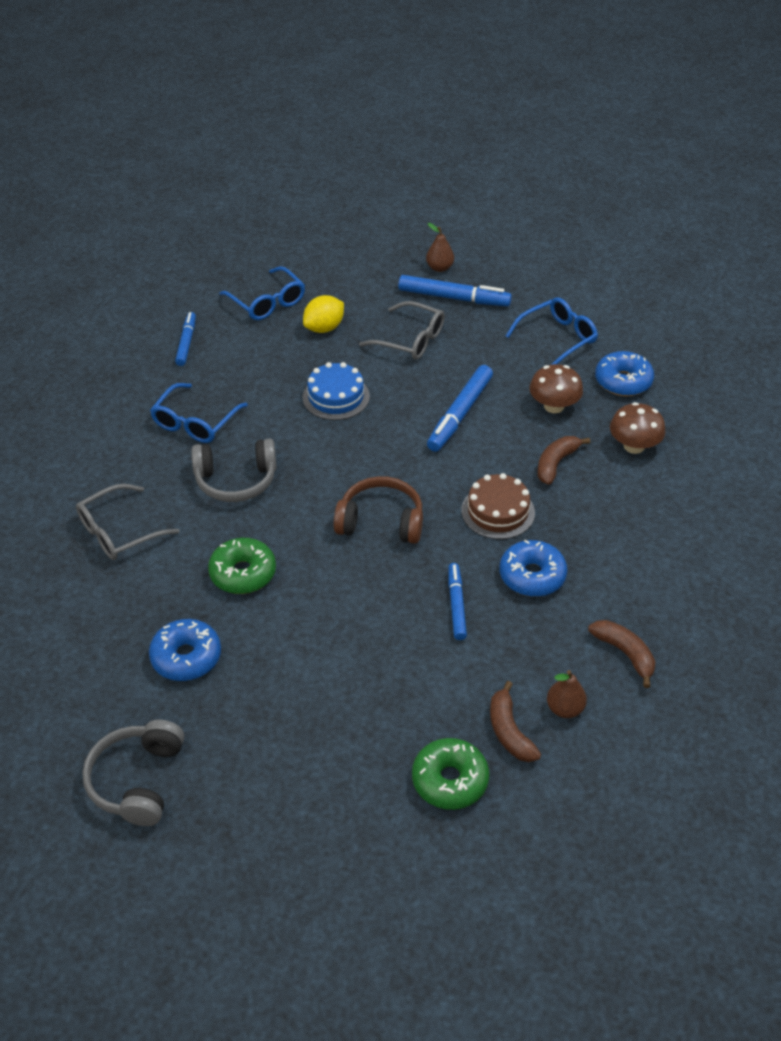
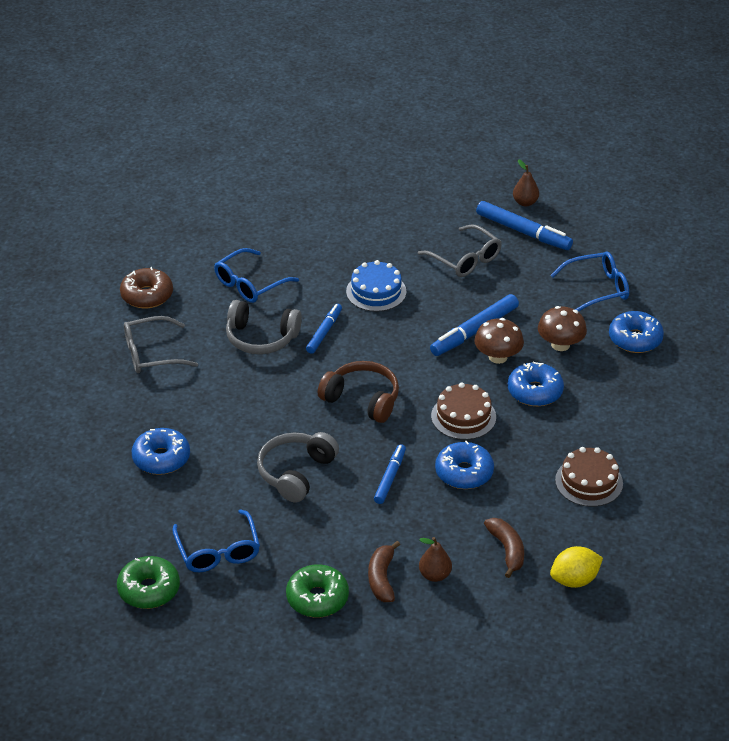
camera: 20 degrees right, 5 degrees down
grey headphones [82,720,184,826] -> grey headphones moved to [257,432,339,502]
blue marker [175,312,196,366] -> blue marker moved to [306,304,342,354]
green donut [208,538,276,594] -> green donut moved to [117,556,180,609]
blue glasses [219,266,305,320] -> blue glasses moved to [172,510,260,572]
yellow lemon [303,295,344,333] -> yellow lemon moved to [550,546,603,588]
brown banana [537,436,590,485] -> blue donut [508,361,564,406]
brown mushroom [610,402,666,454] -> brown mushroom moved to [474,318,524,364]
none -> brown donut [120,267,173,308]
none -> brown cake [555,447,623,507]

